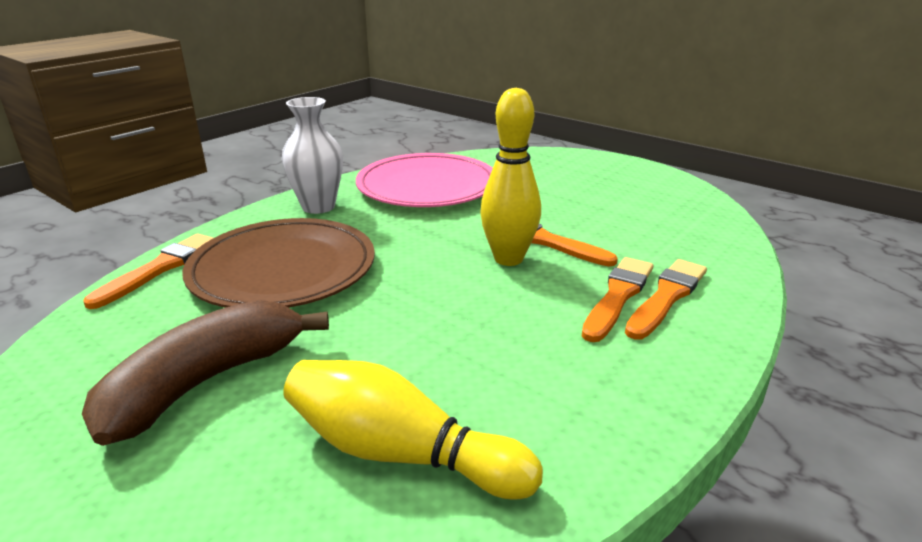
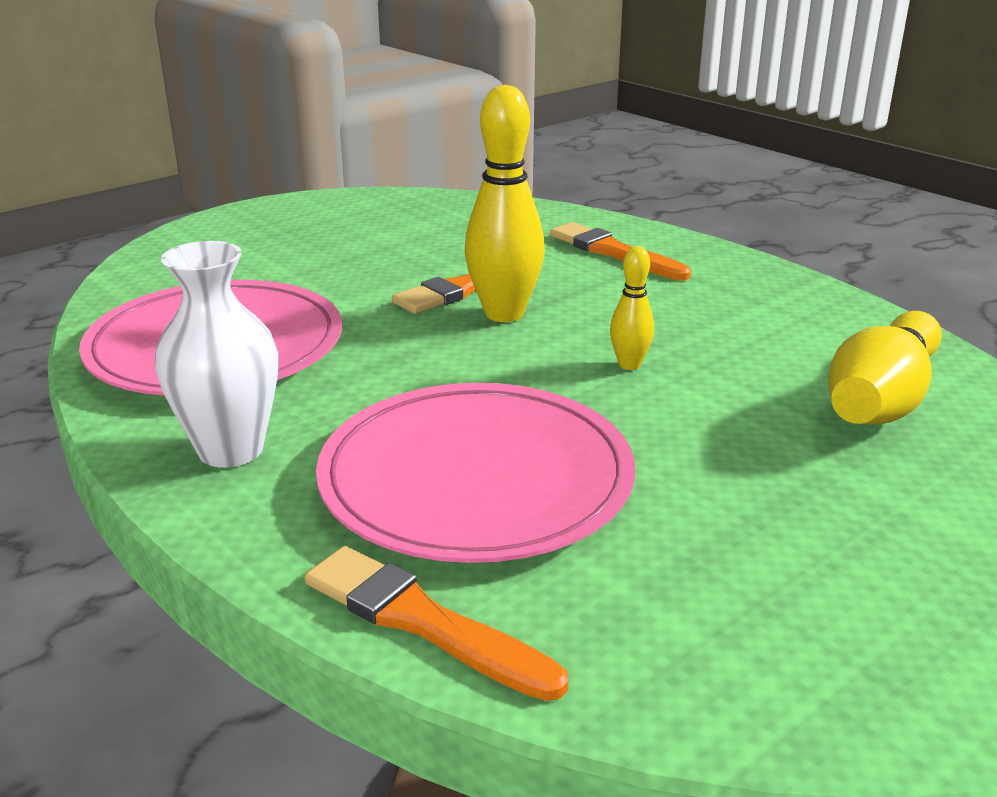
camera: 80 degrees left, 0 degrees up
brown banana [82,300,329,446] -> none
brown plate [182,218,375,308] -> pink plate [316,383,635,563]
orange brush [582,257,653,342] -> none
none -> yellow bowling pin [610,246,654,370]

